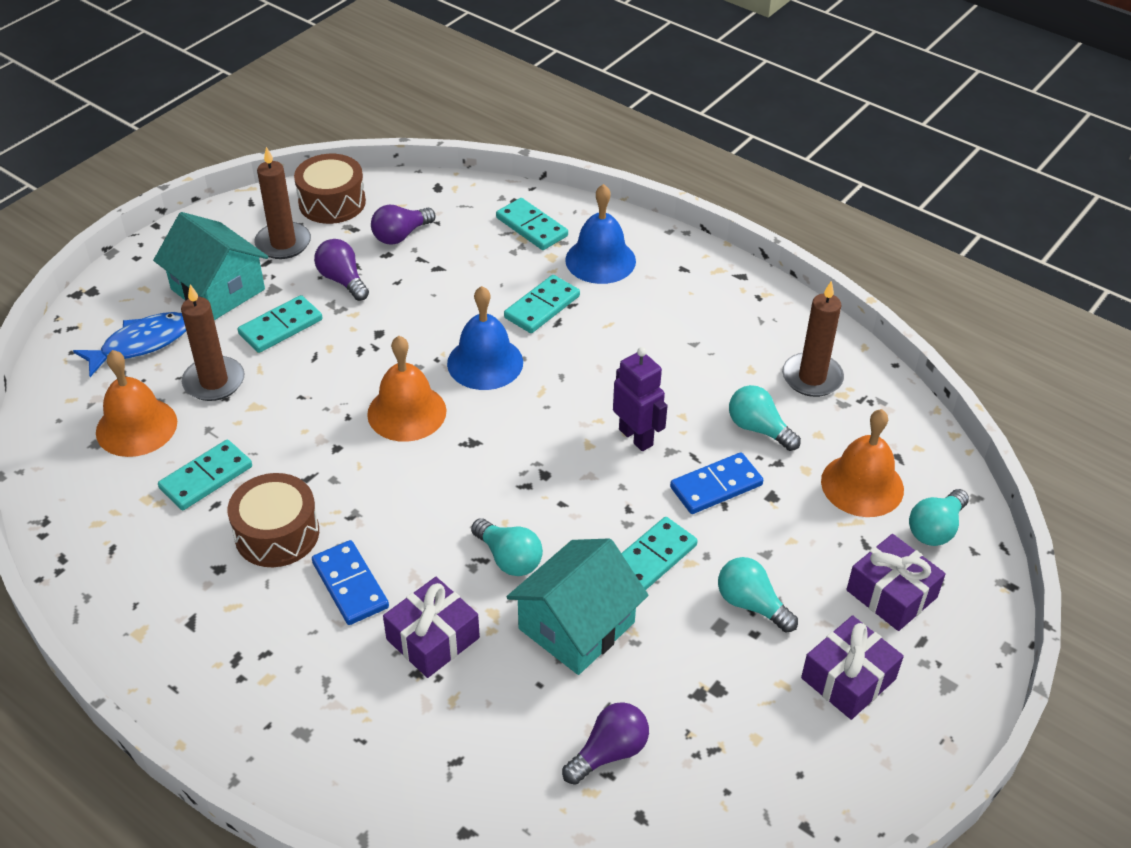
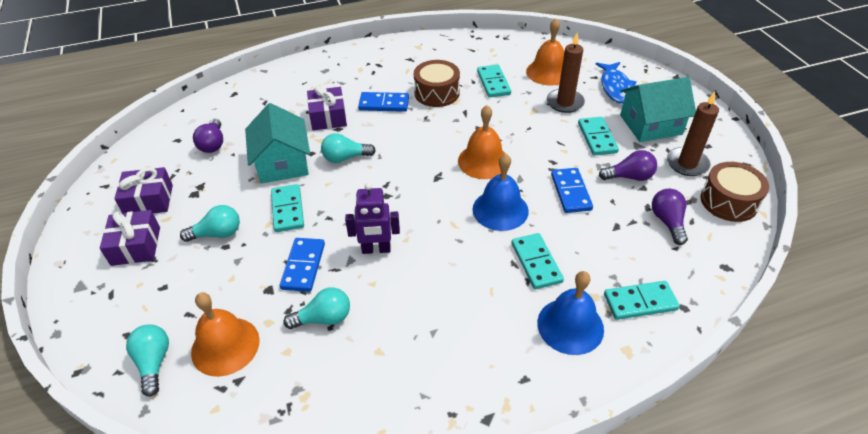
camera: 125 degrees right, 0 degrees up
brown candle [782,281,844,397] -> none
purple gift [846,534,946,631] -> purple gift moved to [114,167,173,213]
none -> blue domino [551,168,593,213]

